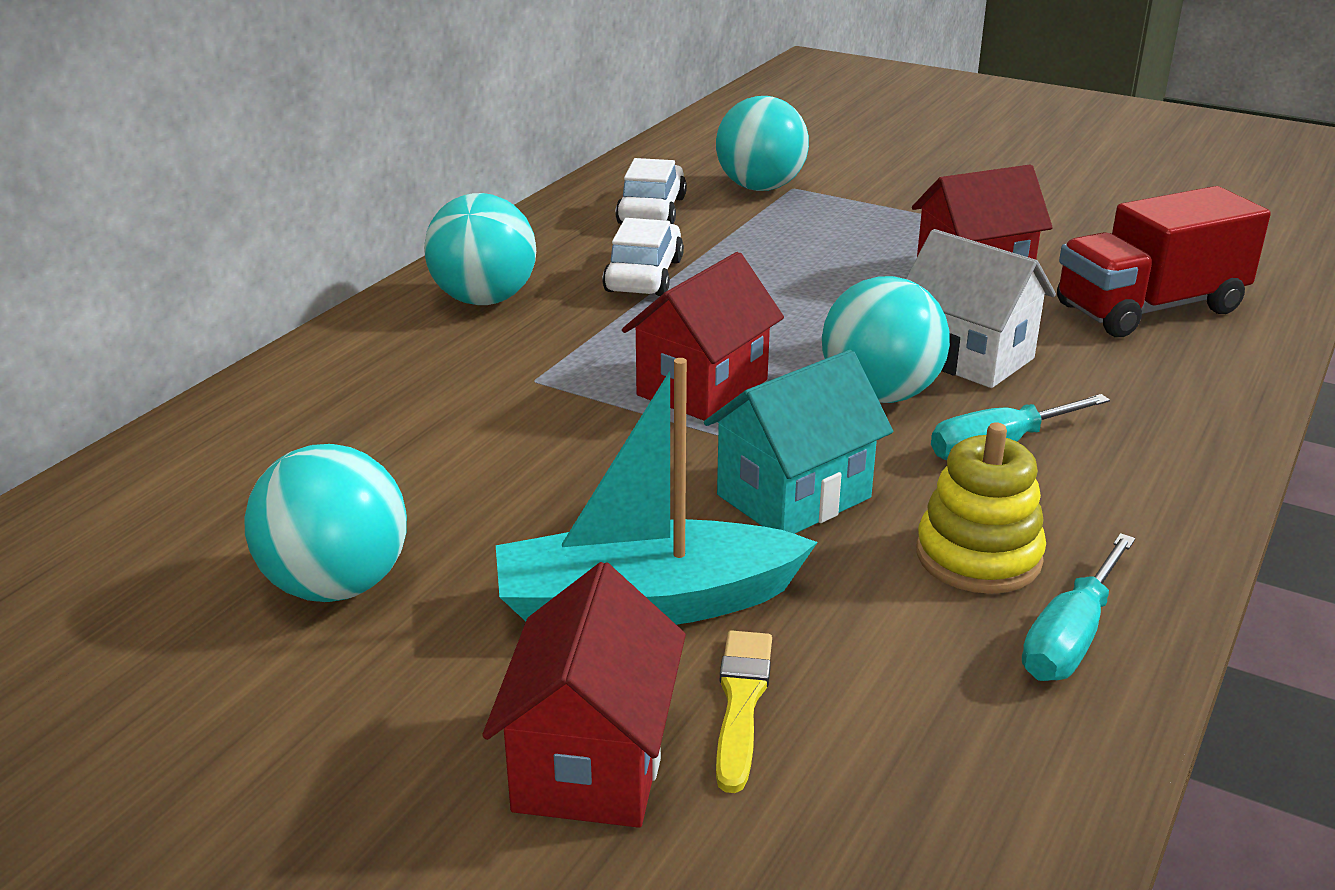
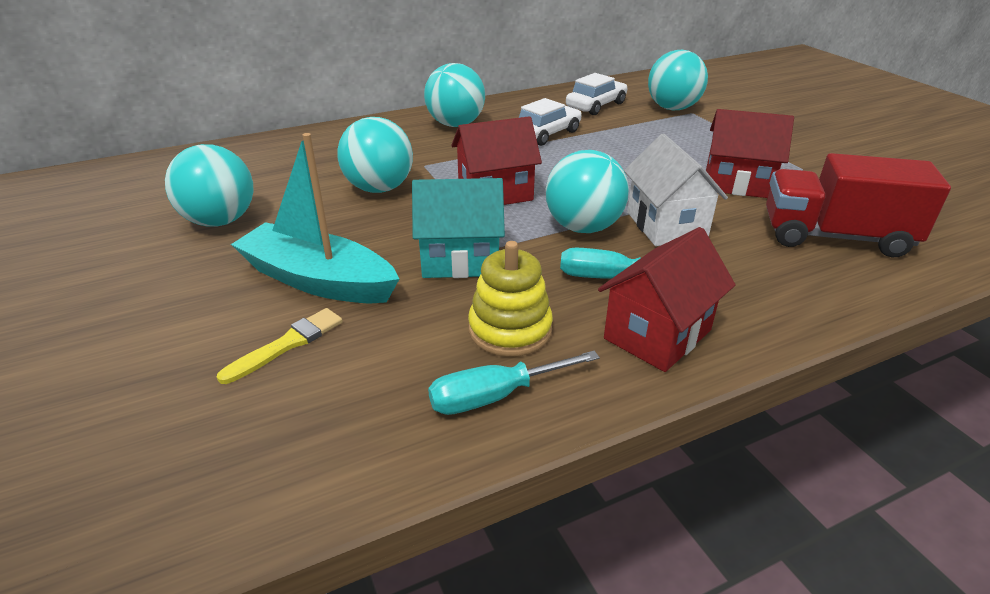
camera: 35 degrees right, 5 degrees up
red house [482,562,686,828] -> red house moved to [598,227,735,372]
none -> turquoise ball [337,117,413,193]

